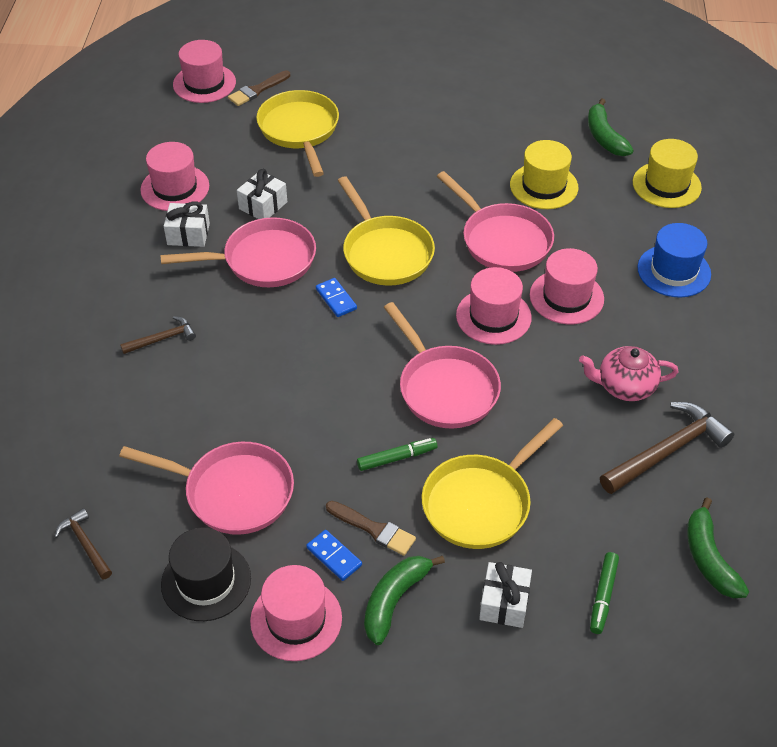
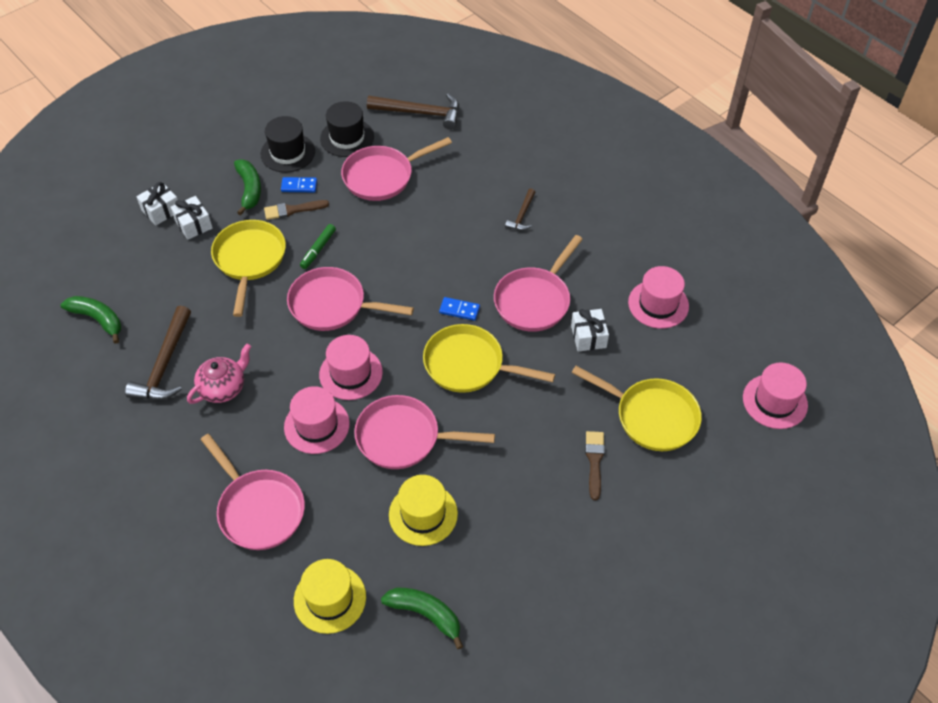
camera: 135 degrees right, 5 degrees up
brown hammer [54,508,112,579] -> brown hammer [367,94,459,130], size x1.85
white gift [164,201,210,247] -> white gift moved to [136,182,178,225]
brown brush [228,70,290,106] -> brown brush moved to [585,431,605,500]
pink hat [250,565,342,661] -> black hat [261,116,315,172]
green marker [590,552,619,634] -> none
blue hat [637,223,711,298] -> pink pan [200,434,305,550]

